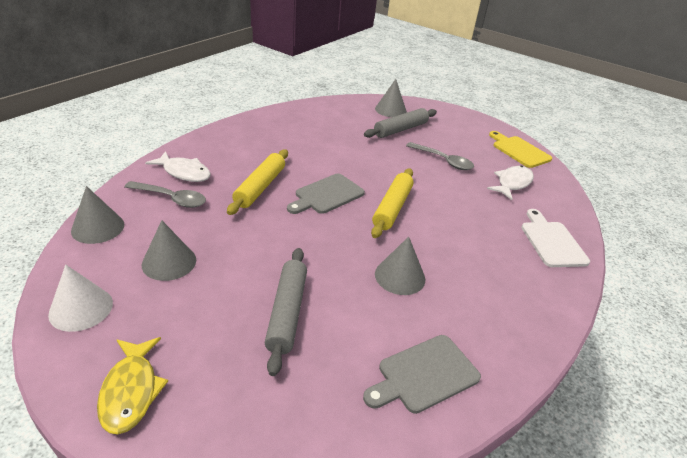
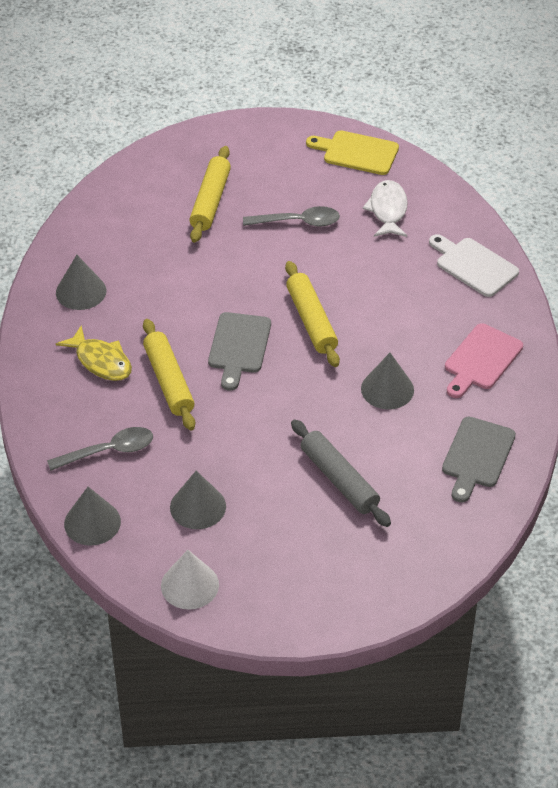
camera: 35 degrees left, 10 degrees up
yellow fish [97,337,168,435] -> yellow fish moved to [56,325,132,381]
white fish [145,151,211,182] -> none
grey rolling pin [364,108,437,138] -> yellow rolling pin [189,146,231,243]
grey cone [375,79,407,117] -> grey cone moved to [56,255,106,310]
none -> pink cutting board [445,323,523,398]

